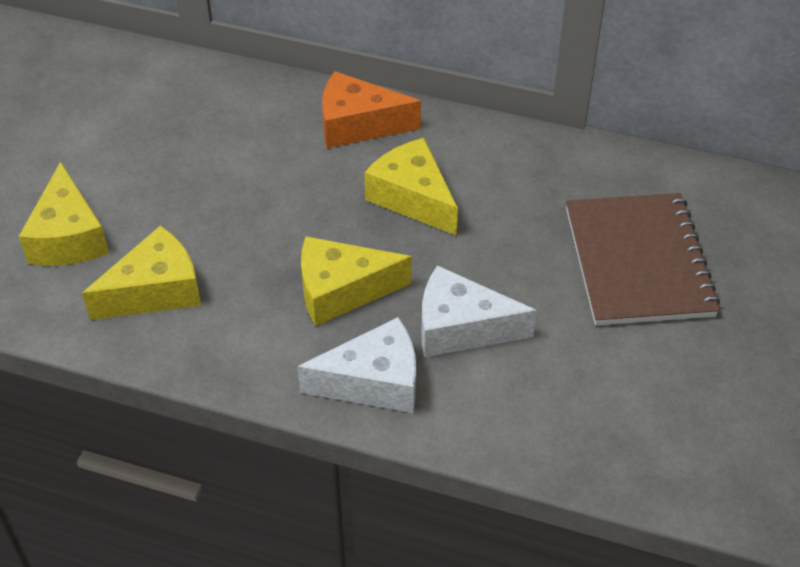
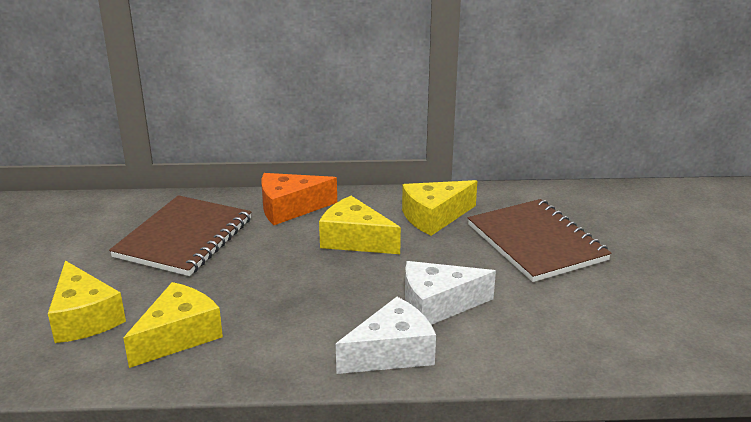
camera: 20 degrees left, 20 degrees down
yellow cheese [301,236,412,326] -> yellow cheese moved to [402,180,477,236]
none -> brown notebook [109,195,252,276]

